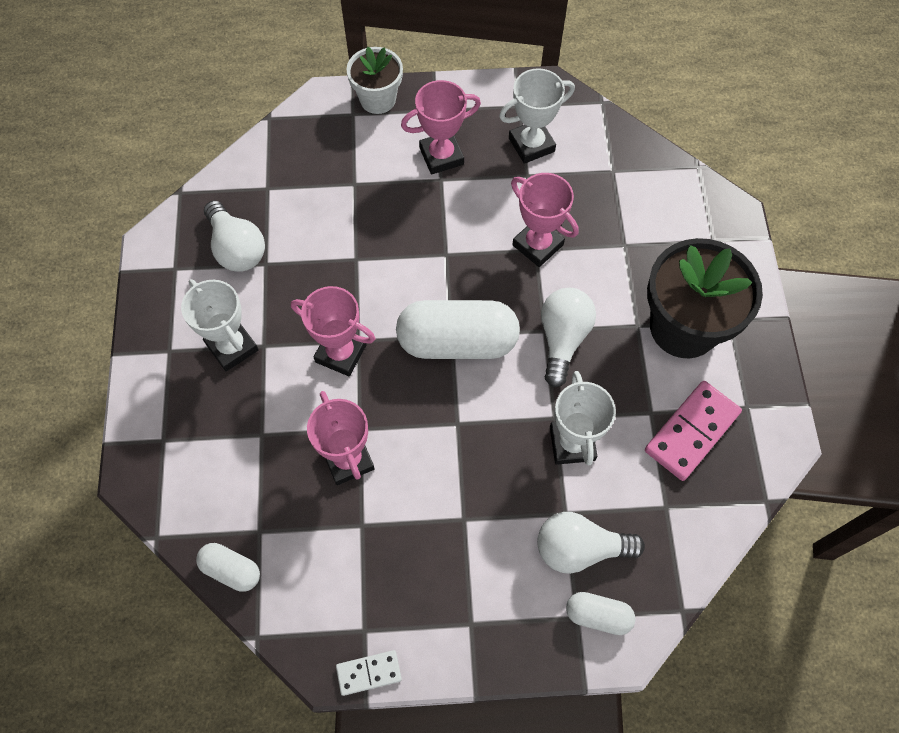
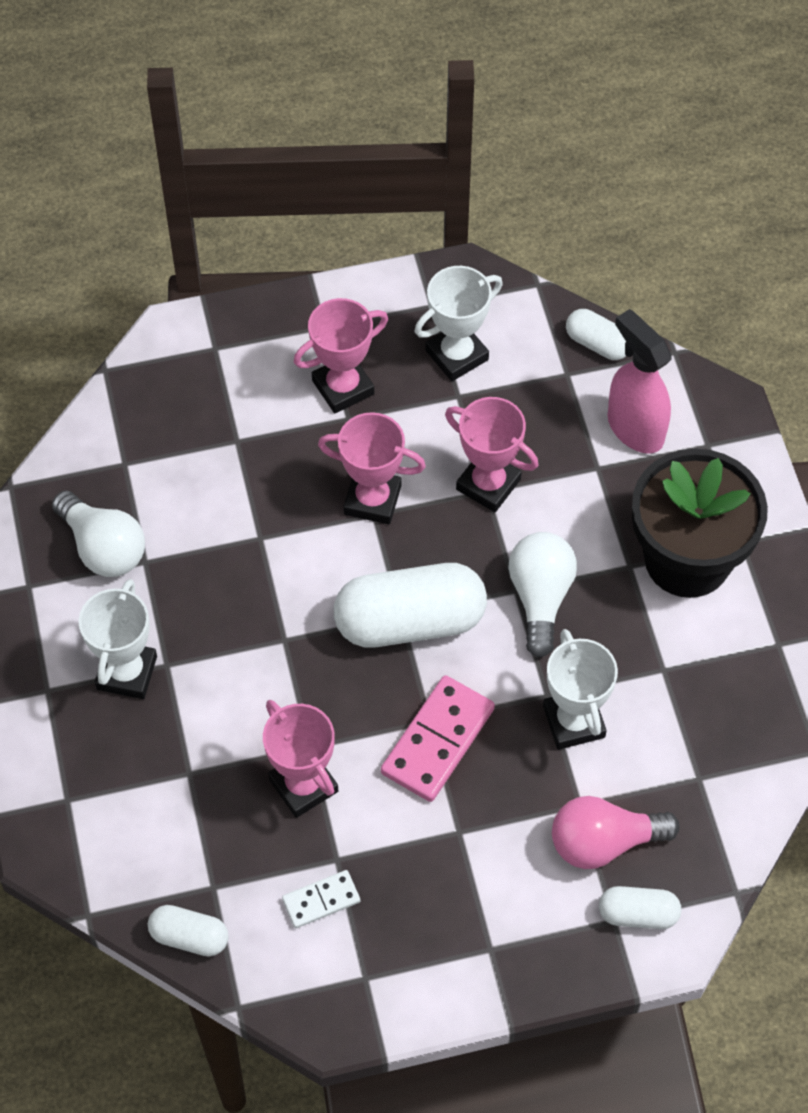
camera: 10 degrees left, 5 degrees down
white trophy [181,279,259,371] -> white trophy turned 60 degrees clockwise [79,579,157,699]
pink trophy [291,286,375,376] -> pink trophy moved to [318,412,426,525]
white domino [336,650,402,696] -> white domino moved to [282,870,360,928]
white flower pot [347,47,403,114] -> none
white light bulb [537,512,645,574] -> pink light bulb [552,796,680,869]
pink domino [645,381,742,481] -> pink domino moved to [381,675,495,802]
none -> white capsule [566,309,626,360]
none -> pink spray bottle [608,309,672,454]

